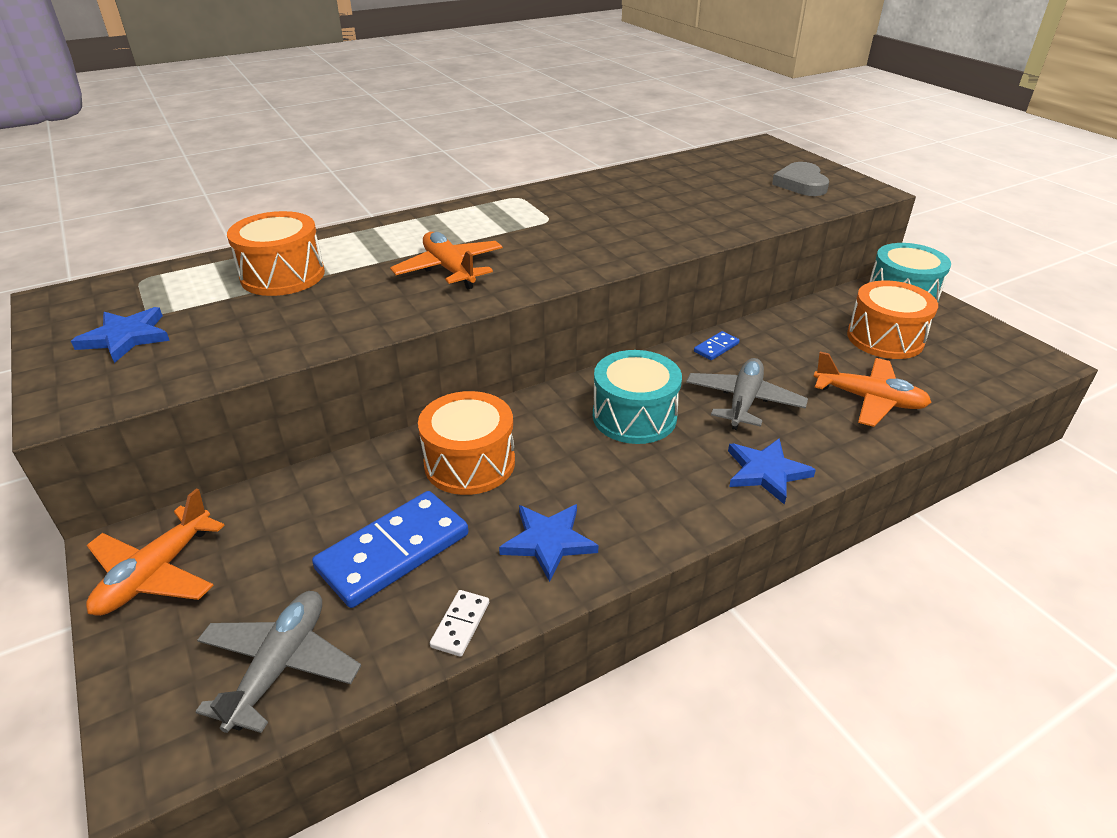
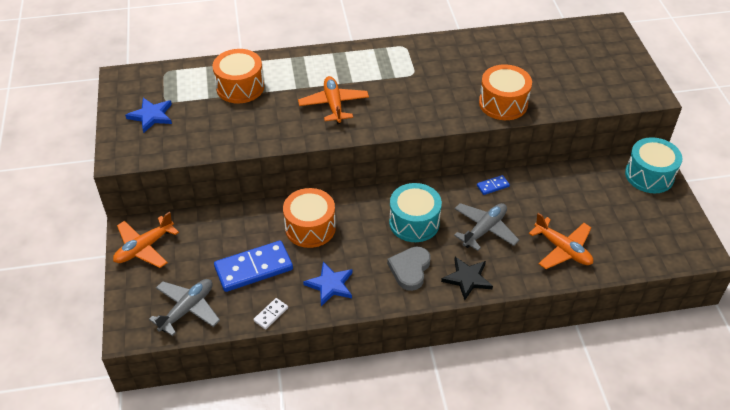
camera: 20 degrees right, 10 degrees up
blue star [728,438,816,505] -> black star [441,257,493,300]
grey heart [772,162,829,196] -> grey heart moved to [387,247,431,291]
orange drum [847,280,938,359] -> orange drum moved to [479,64,532,120]

